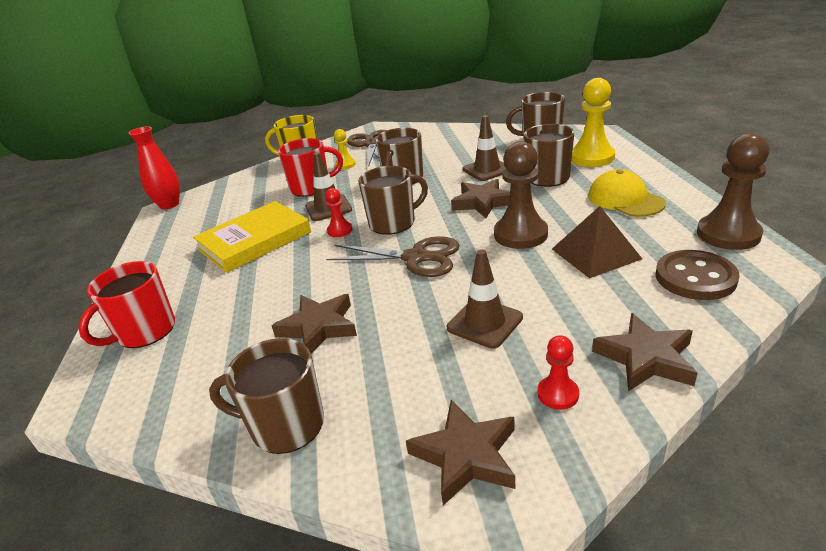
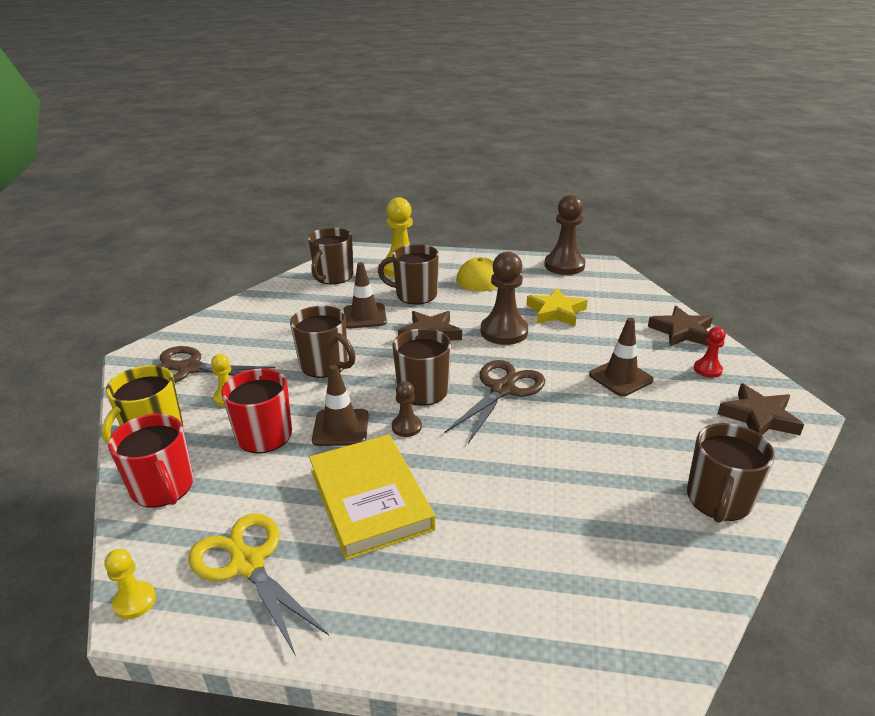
camera: 75 degrees left, 0 degrees up
red mug [78,261,175,348] -> red mug moved to [108,413,193,508]
red vase [129,126,180,209] -> yellow pawn [104,549,156,619]
brown star [272,294,357,354] -> none
red pawn [325,188,353,237] -> brown pawn [392,381,422,437]
brown pyramid [552,206,642,278] -> yellow star [526,288,588,326]
brown button [656,250,739,300] -> none
none -> yellow scissors [188,513,329,656]

